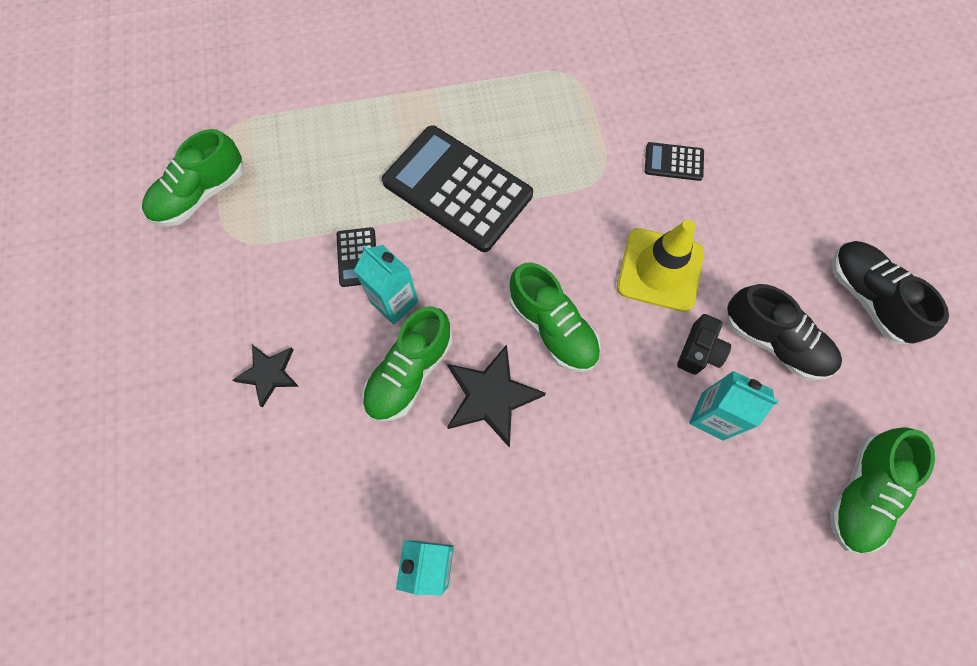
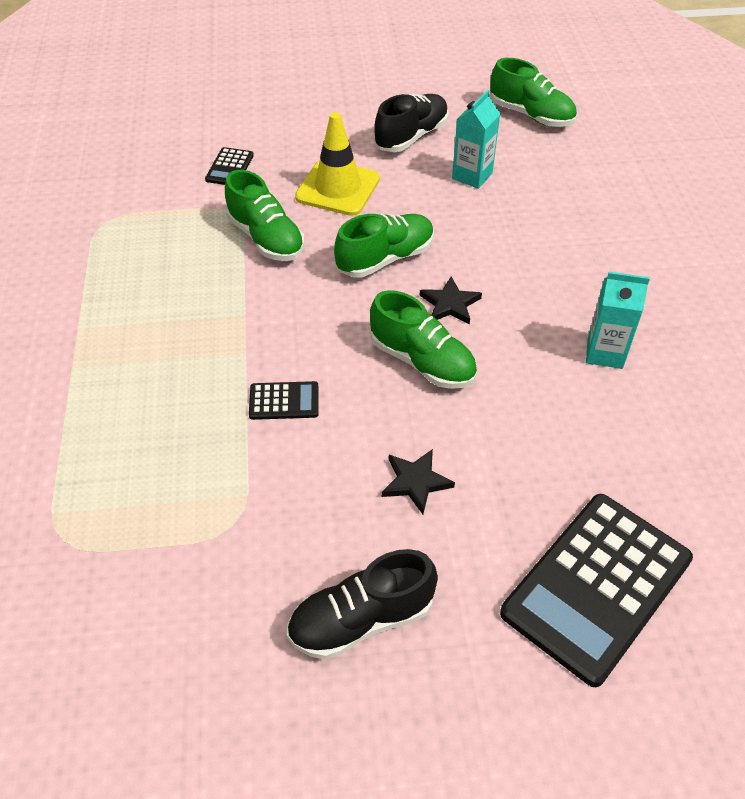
camera: 85 degrees left, 20 degrees down
green shoe [142,129,244,226] -> green shoe moved to [225,170,305,261]
turquoise carton [354,245,419,325] -> none
black calculator [382,125,533,252] -> black calculator moved to [500,494,693,687]
black star [447,344,546,448] -> black star [420,277,482,324], size x0.64
black camera [677,314,731,375] -> none
black shoe [832,241,949,344] -> black shoe moved to [287,549,438,660]

